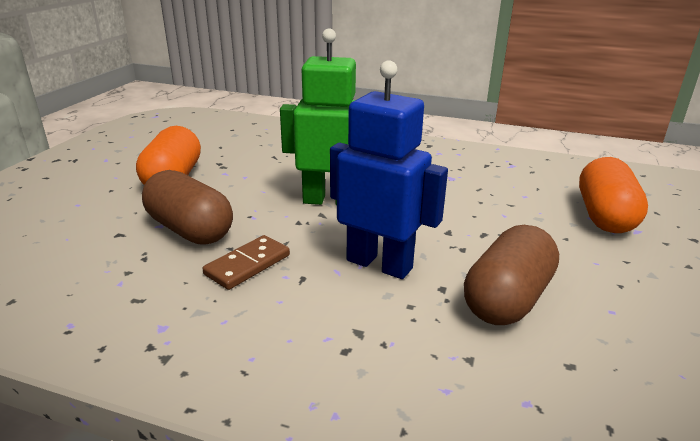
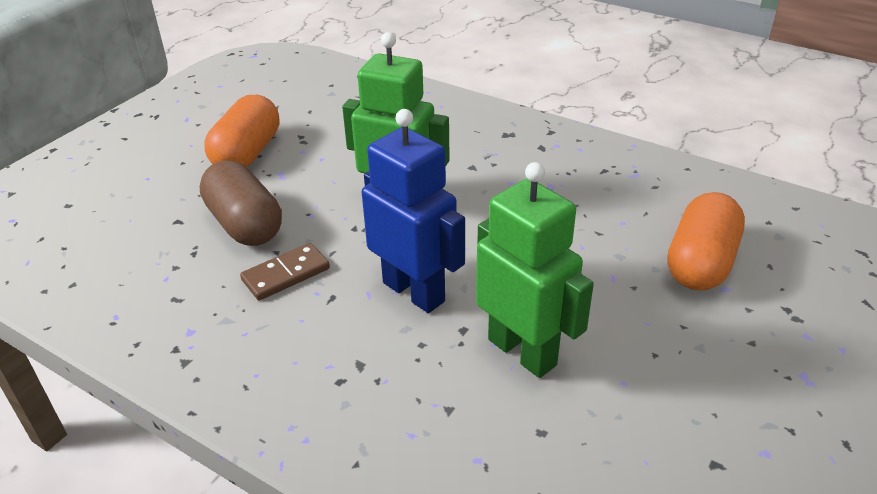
camera: 15 degrees right, 10 degrees up
brown capsule [464,225,559,325] -> green robot [476,162,594,378]

